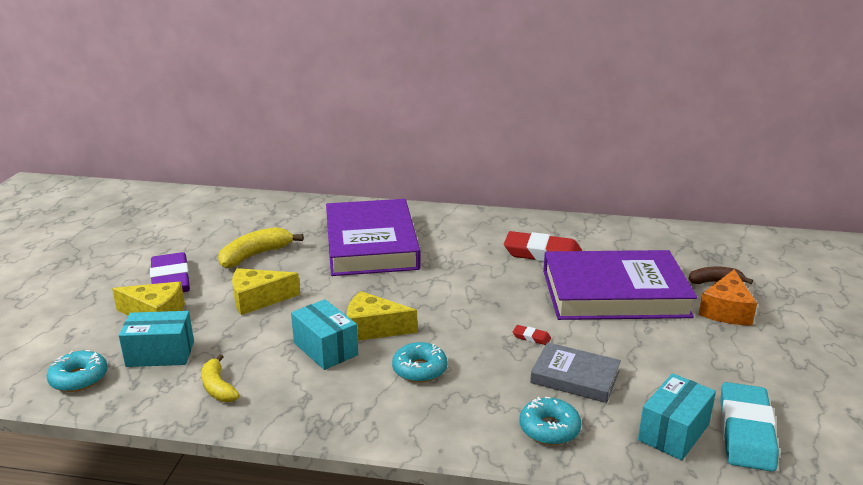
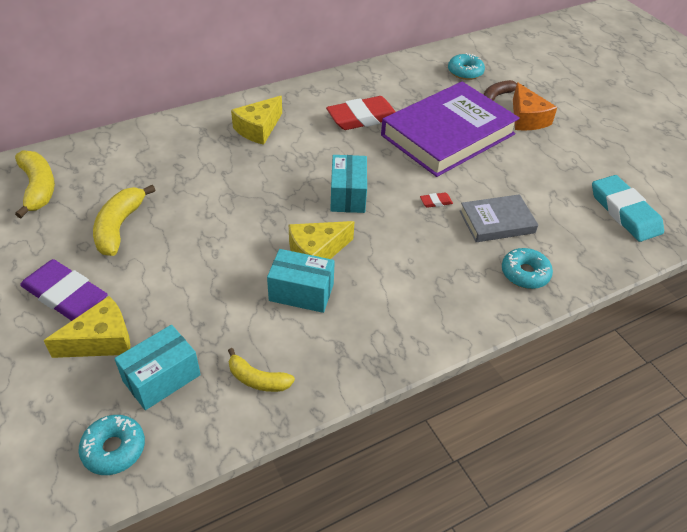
camera: 40 degrees left, 20 degrees up
yellow cheese [232,268,300,315] -> yellow cheese moved to [231,96,282,145]
purple book [326,199,421,276] -> none
turquoise donut [392,342,448,383] -> turquoise donut moved to [448,53,485,80]
turquoise box [638,373,716,460] -> turquoise box moved to [330,155,367,213]
none -> yellow banana [15,150,55,218]

